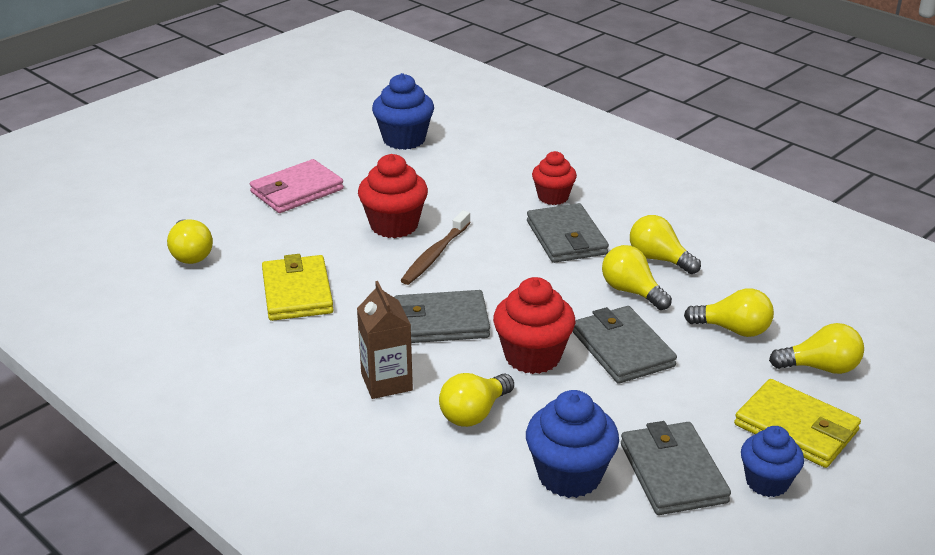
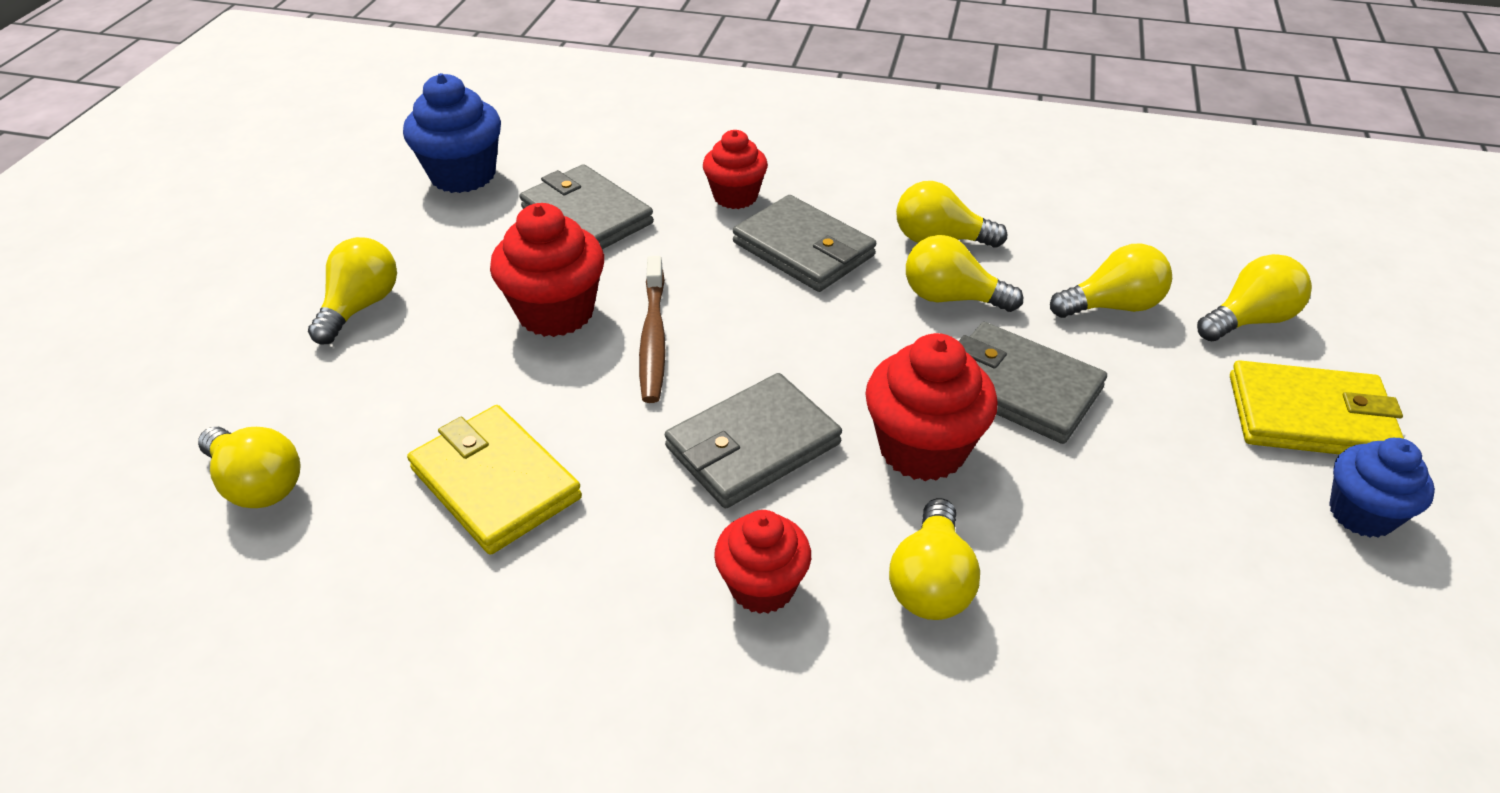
camera: 30 degrees left, 10 degrees up
pink wallet [250,159,344,213] -> yellow light bulb [308,237,397,344]
brown carton [357,281,413,399] -> red cupcake [714,510,811,614]
blue cupcake [526,390,619,498] -> none
grey wallet [621,421,731,515] -> grey wallet moved to [519,164,654,249]

